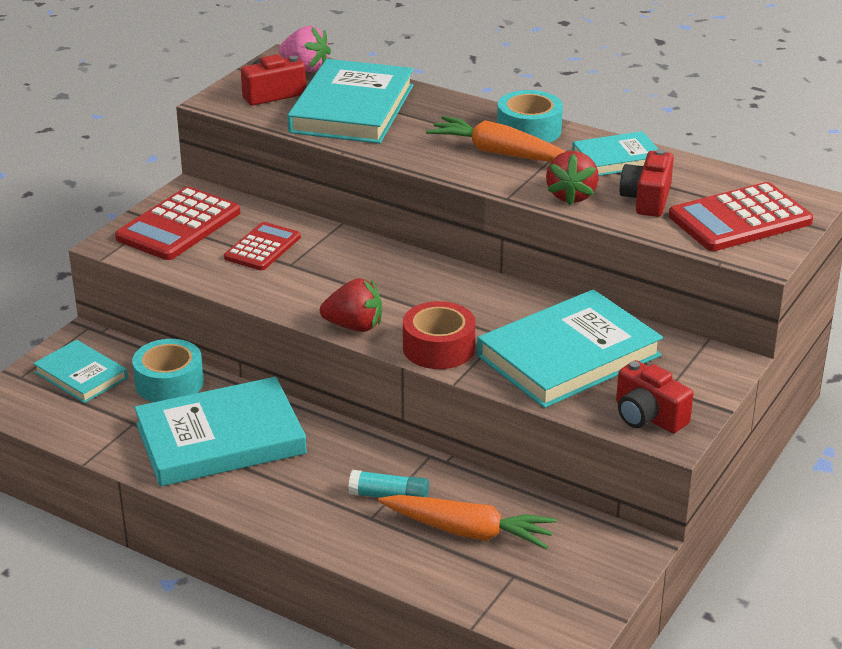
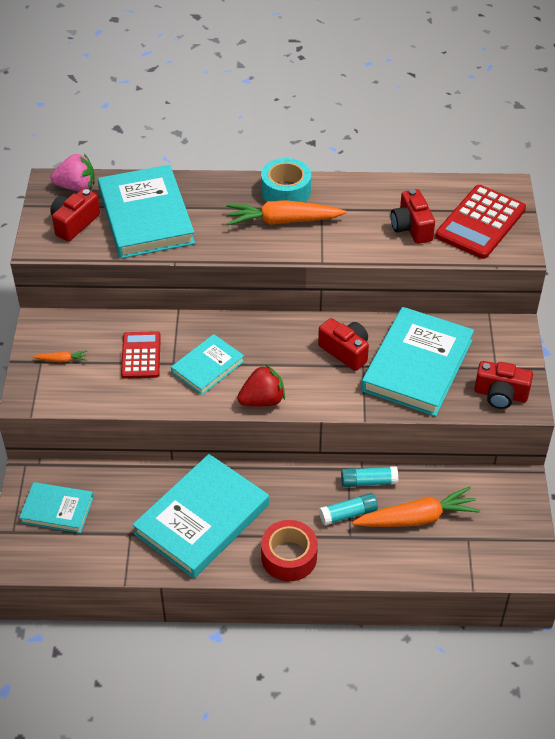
camera: 30 degrees left, 15 degrees up
red calculator [115,187,240,260] -> orange carrot [33,350,87,362]
turquoise tape [132,339,204,402] -> none
red tape [403,301,476,369] -> red tape moved to [261,520,318,581]
red strawberry [546,151,599,205] -> none
turquoise book [572,131,658,176] -> turquoise book moved to [171,334,244,395]
none -> red camera [318,318,369,371]
none -> turquoise glue stick [341,466,398,487]

